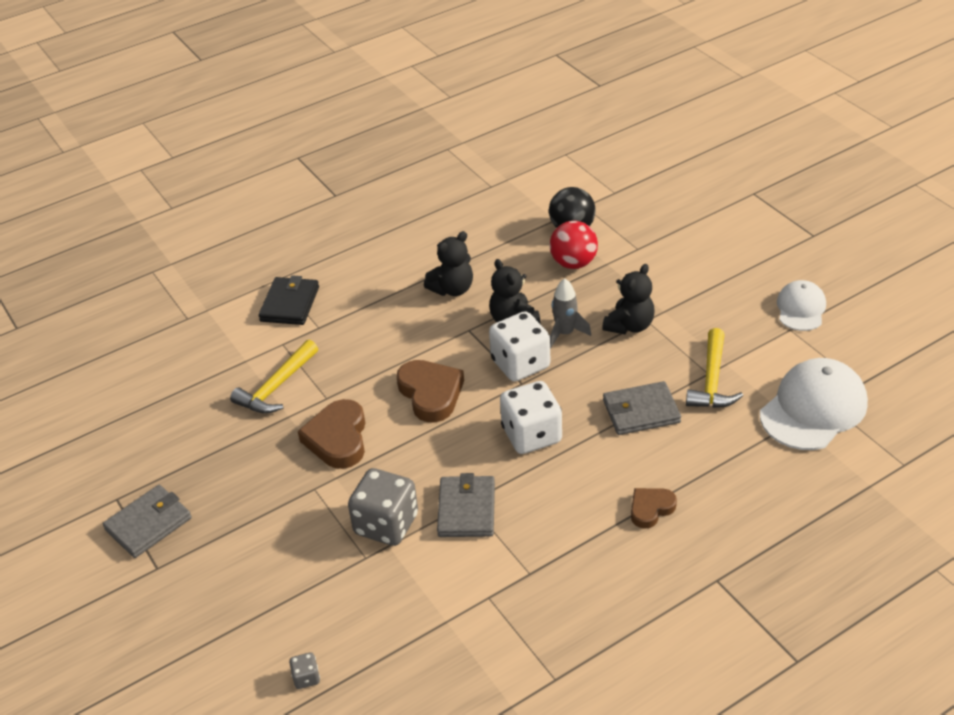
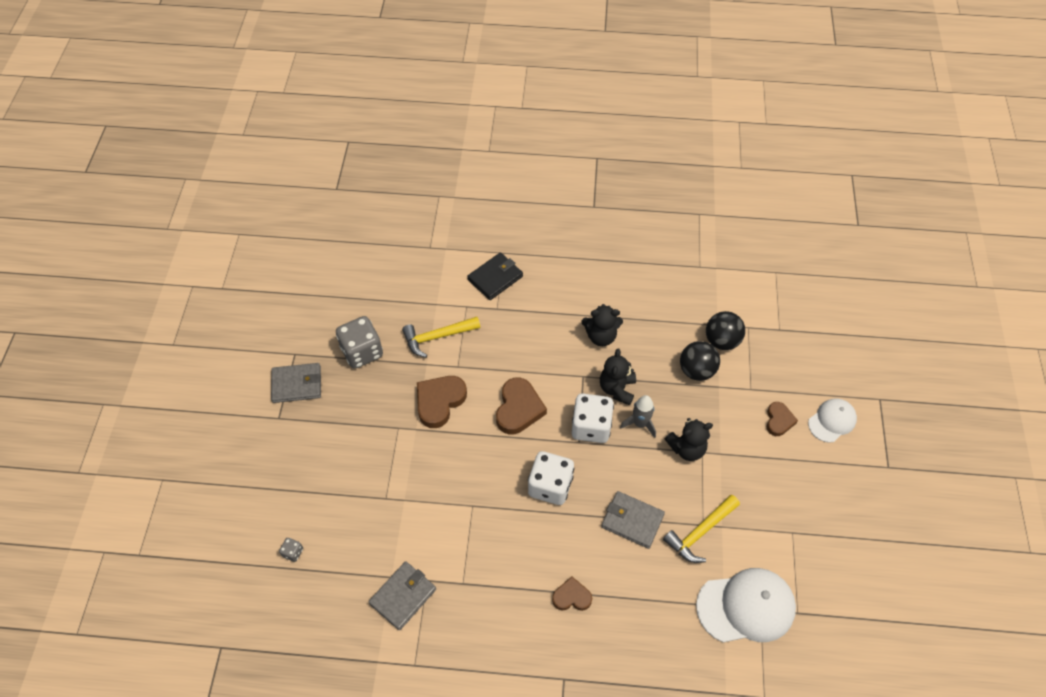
camera: 35 degrees right, 15 degrees up
grey dice [348,468,418,546] -> grey dice moved to [336,316,383,369]
grey wallet [437,473,495,537] -> grey wallet moved to [368,561,436,630]
red ball [550,221,598,269] -> black ball [680,341,720,381]
white cap [777,280,826,331] -> white cap moved to [808,398,857,443]
none -> brown heart [767,402,798,436]

